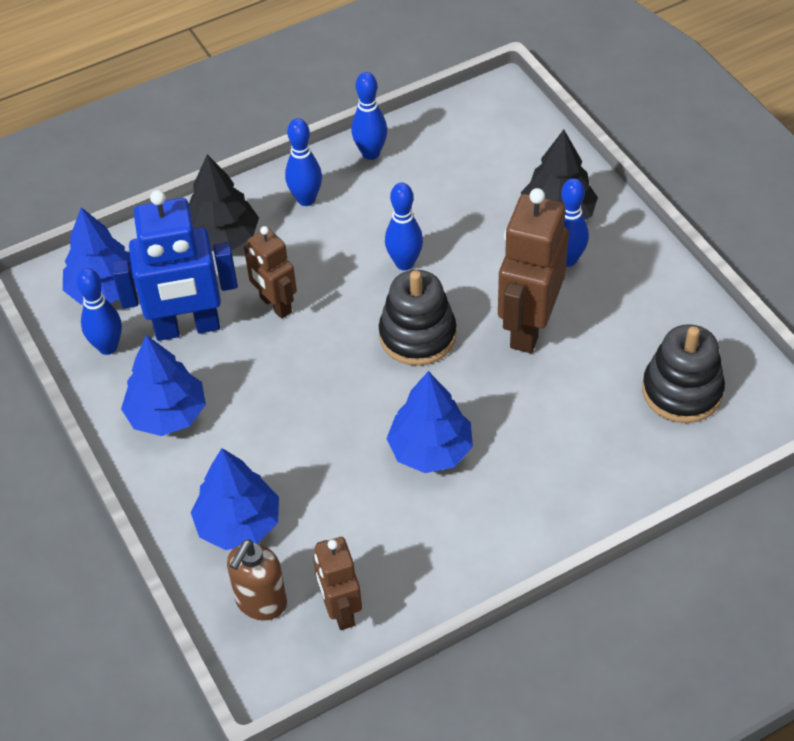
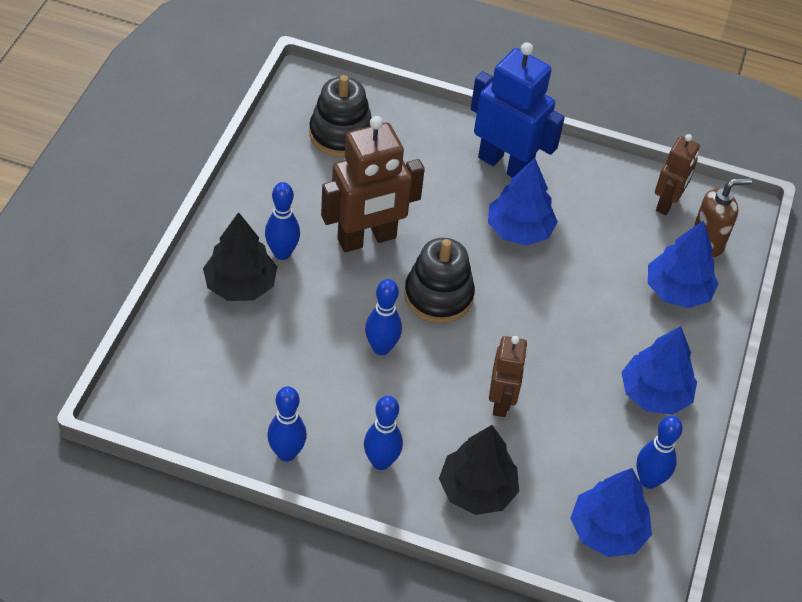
camera: 140 degrees left, 0 degrees up
blue robot [111,190,238,341] -> blue robot moved to [471,42,565,178]

